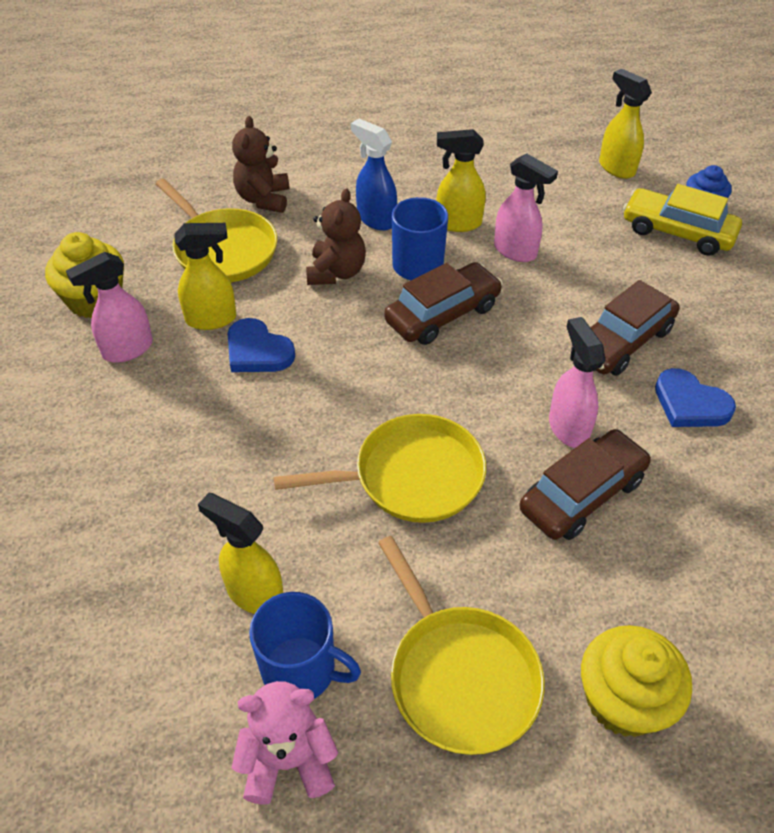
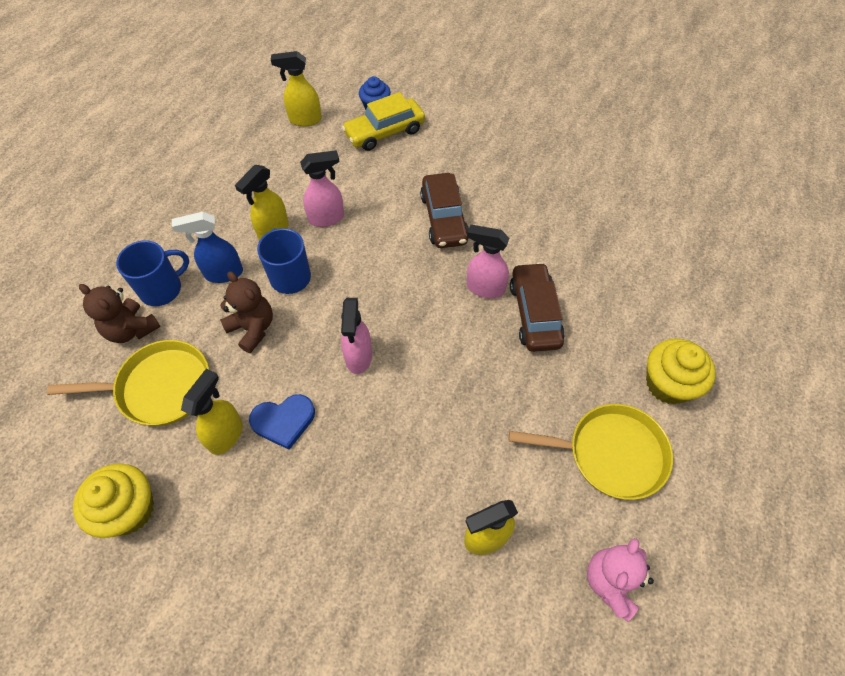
camera: 55 degrees left, 10 degrees up
pink spray bottle [66,252,153,363] -> pink spray bottle moved to [341,298,372,374]
blue mug [249,592,361,699] -> blue mug moved to [116,240,189,306]
yellow pan [274,414,486,523] -> none
brown car [384,262,503,345] -> none
blue heart [655,368,736,427] -> none

